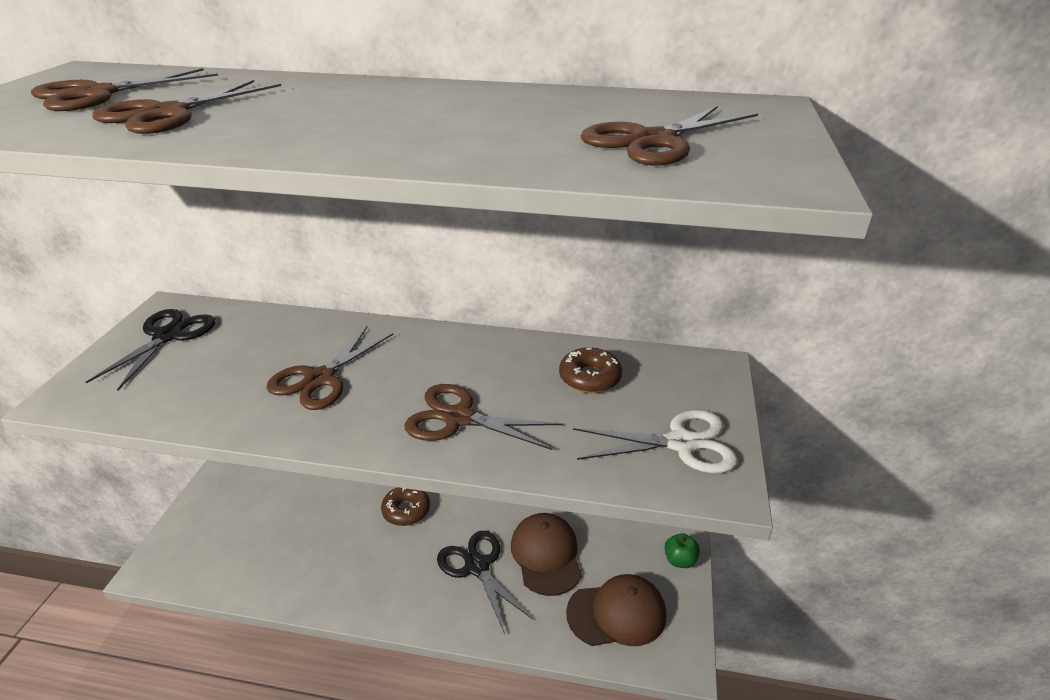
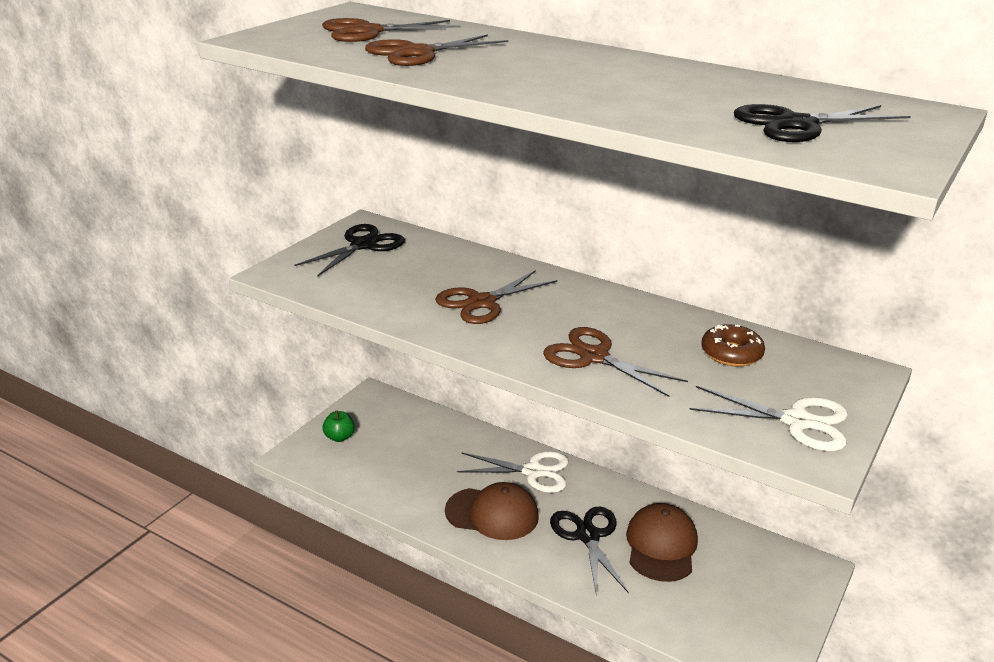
camera: 20 degrees right, 5 degrees down
brown donut [381,487,430,526] -> white scissors [457,451,569,493]
brown cap [566,574,666,646] -> brown cap moved to [445,482,539,540]
brown scissors [581,106,758,165] -> black scissors [734,104,911,142]
green apple [664,533,700,568] -> green apple moved to [322,411,355,442]

